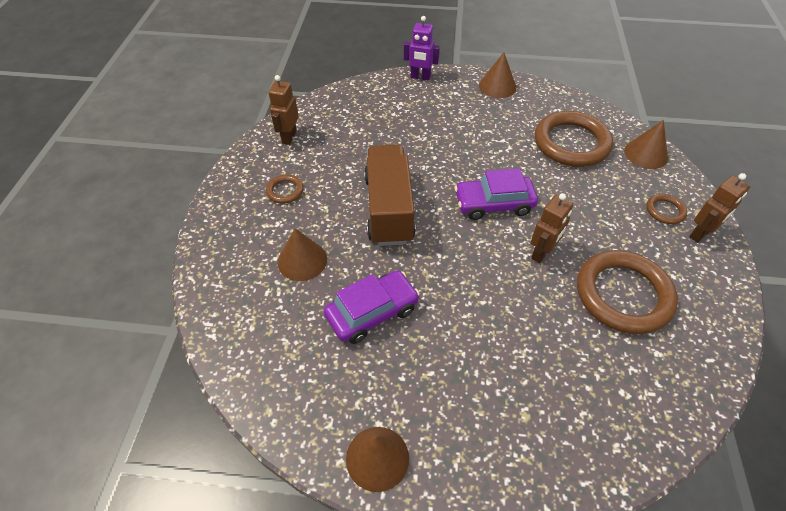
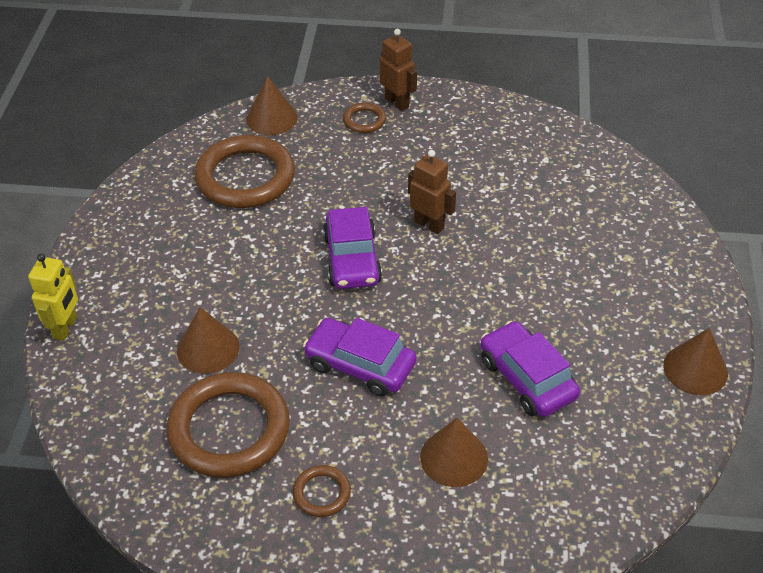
camera: 90 degrees left, 5 degrees down
brown robot [268,75,299,145] -> none
brown truck [364,144,416,246] -> purple car [303,318,417,397]
purple robot [404,16,440,81] -> yellow robot [28,253,78,341]
brown cone [479,52,516,98] -> brown cone moved to [177,307,240,374]
brown ring [577,250,678,334] -> brown ring moved to [167,372,290,478]

